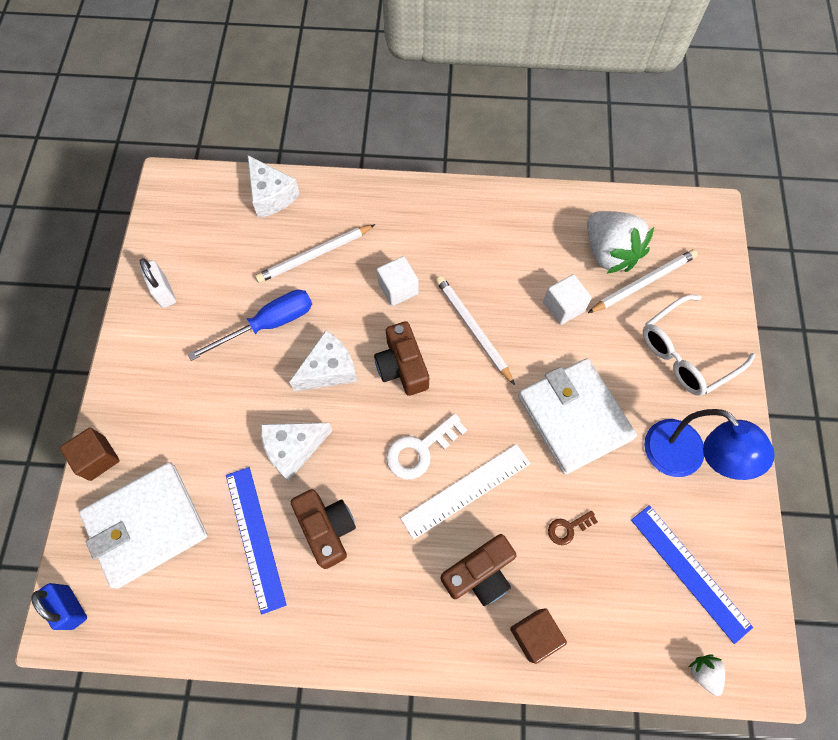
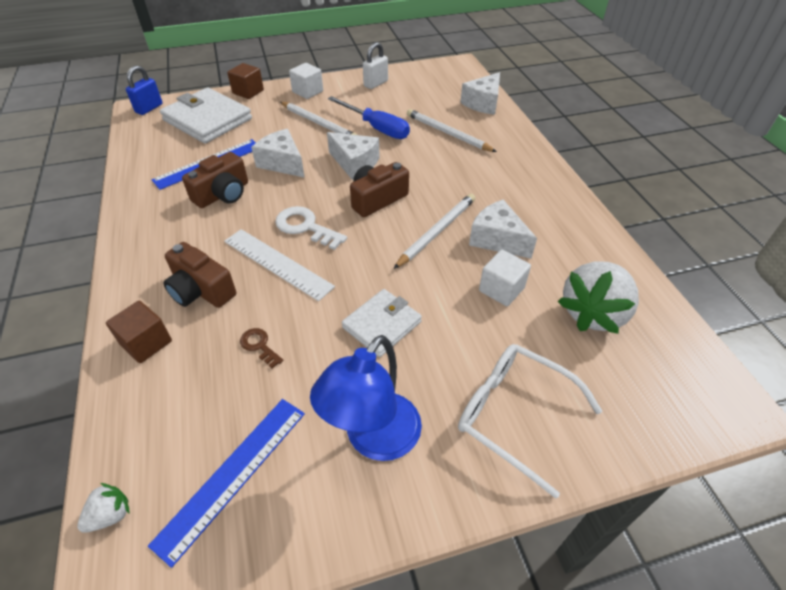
camera: 70 degrees right, 20 degrees down
white cube [377,256,418,306] -> white cube moved to [289,63,323,99]
white wallet [518,358,637,474] -> white wallet [342,289,422,357], size x0.60
white pencil [588,249,698,313] -> white pencil moved to [280,102,357,135]
none -> white cheese [469,200,537,259]

